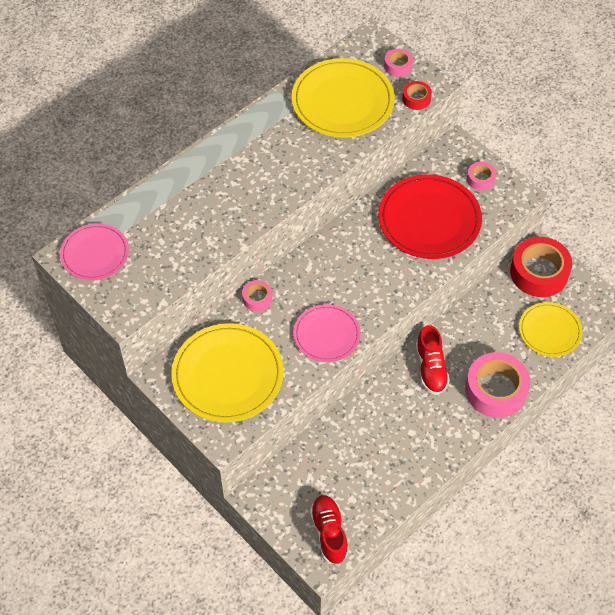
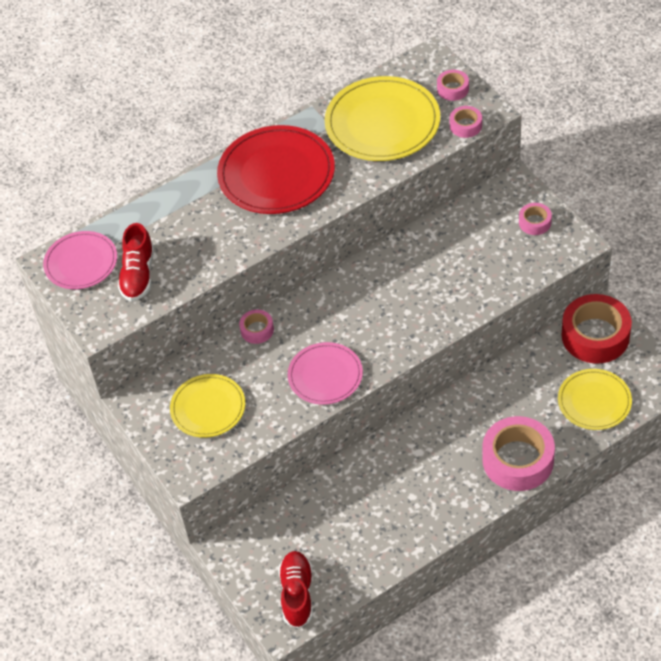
camera: 15 degrees right, 5 degrees down
yellow plate [171,323,284,423] -> yellow plate [170,374,245,438], size x0.61
red plate [378,175,482,259] -> red plate moved to [217,125,335,214]
red tape [402,81,432,110] -> pink tape [450,106,482,138]
red shoe [416,325,450,395] -> red shoe moved to [118,223,154,302]

